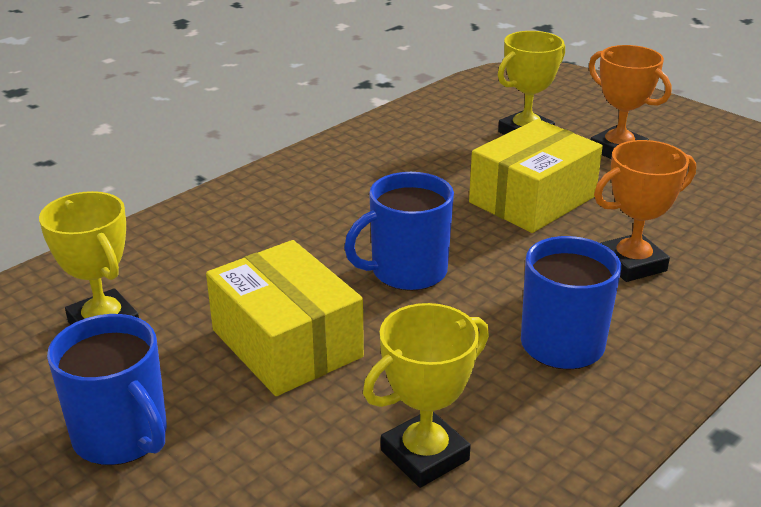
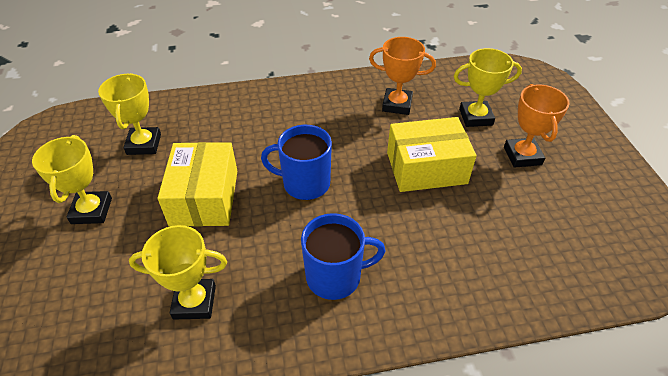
camera: 35 degrees right, 15 degrees up
blue mug [47,314,167,465] -> yellow trophy [32,135,112,224]
orange trophy [594,140,696,282] -> orange trophy moved to [369,37,436,115]

